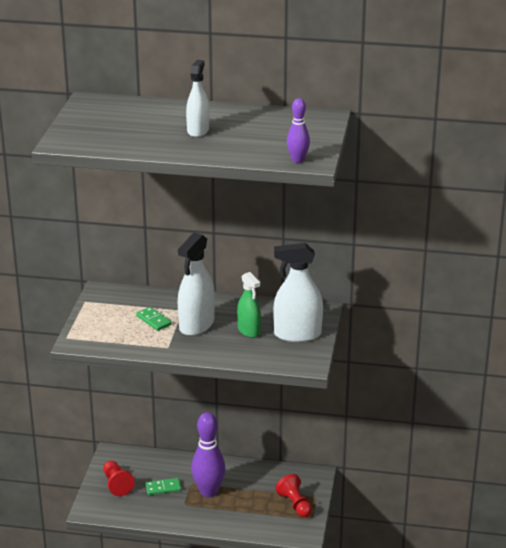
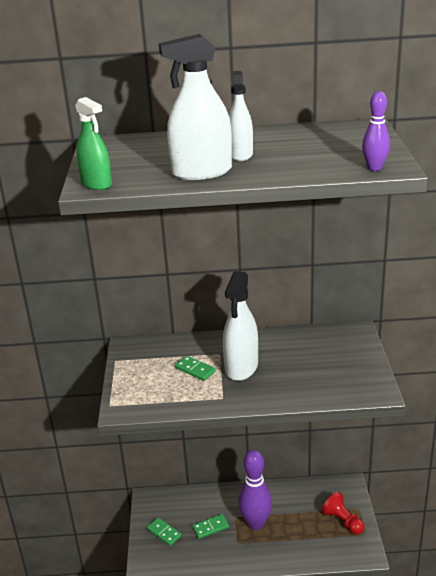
camera: 10 degrees left, 0 degrees up
red pawn [103,461,135,496] -> green domino [147,518,182,546]
green spray bottle [237,272,261,338] -> green spray bottle moved to [75,97,112,190]
white spray bottle [273,243,323,342] -> white spray bottle moved to [159,34,232,180]

